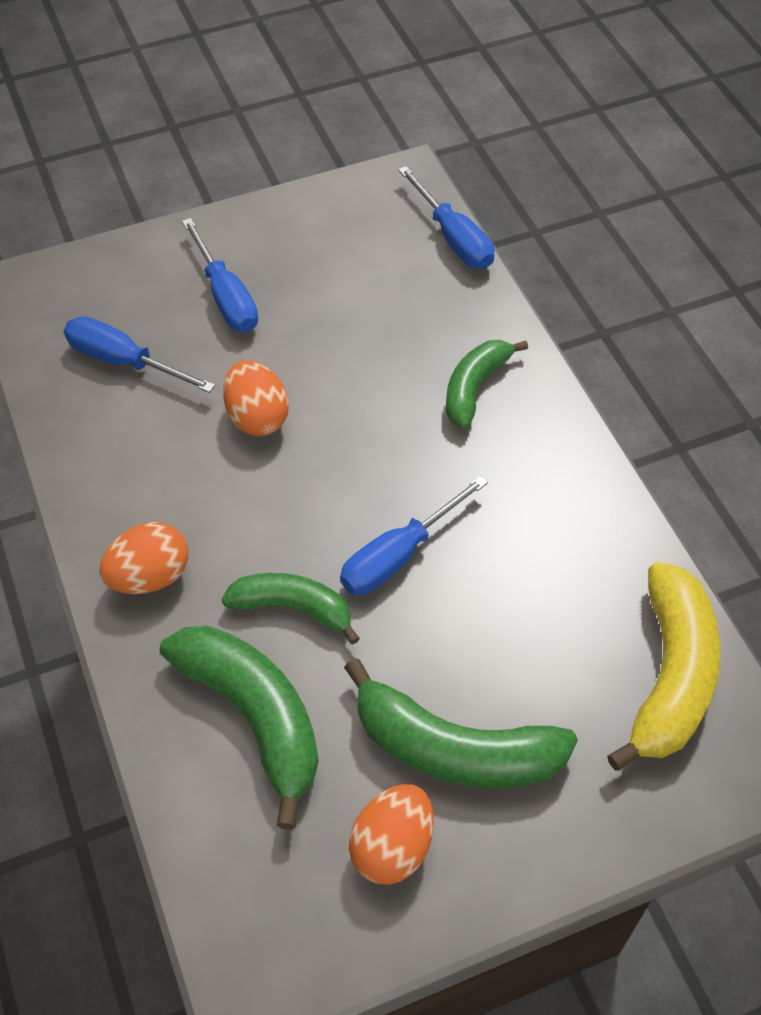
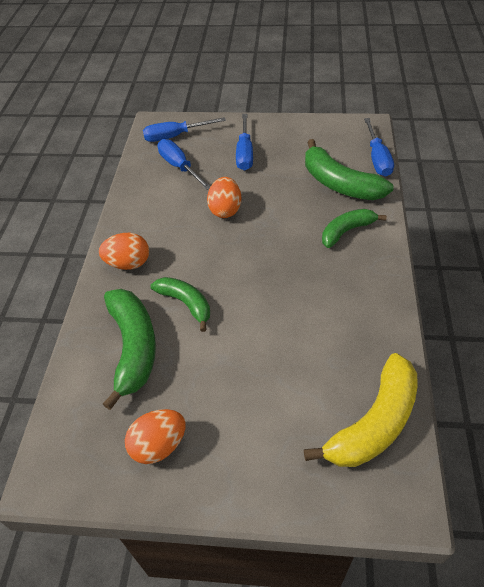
camera: 30 degrees right, 5 degrees down
blue screwdriver [340,476,488,595] -> blue screwdriver moved to [143,117,226,142]
green banana [344,658,578,789] -> green banana moved to [305,139,394,200]

